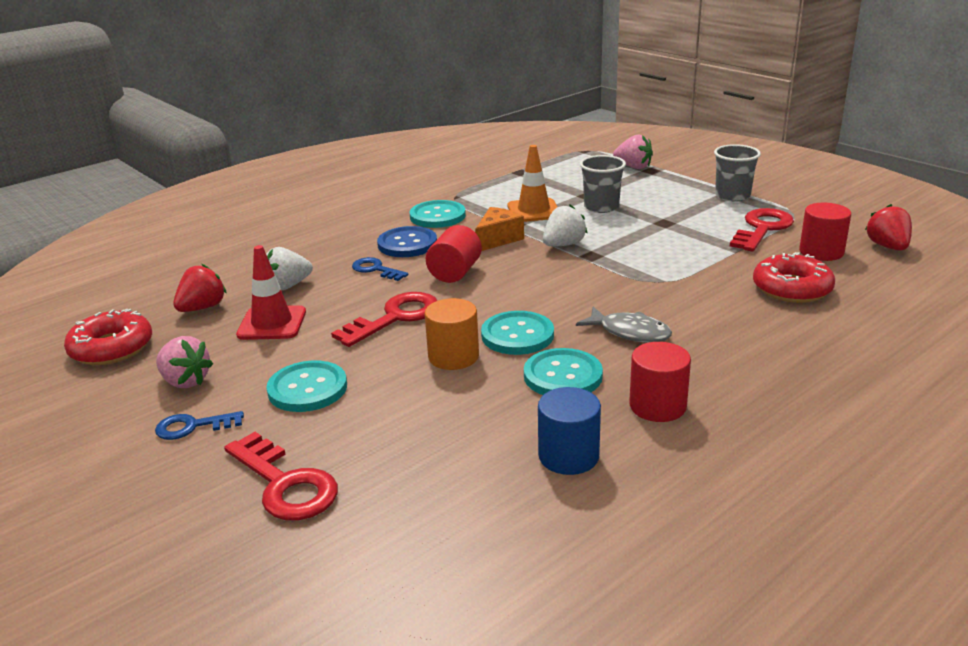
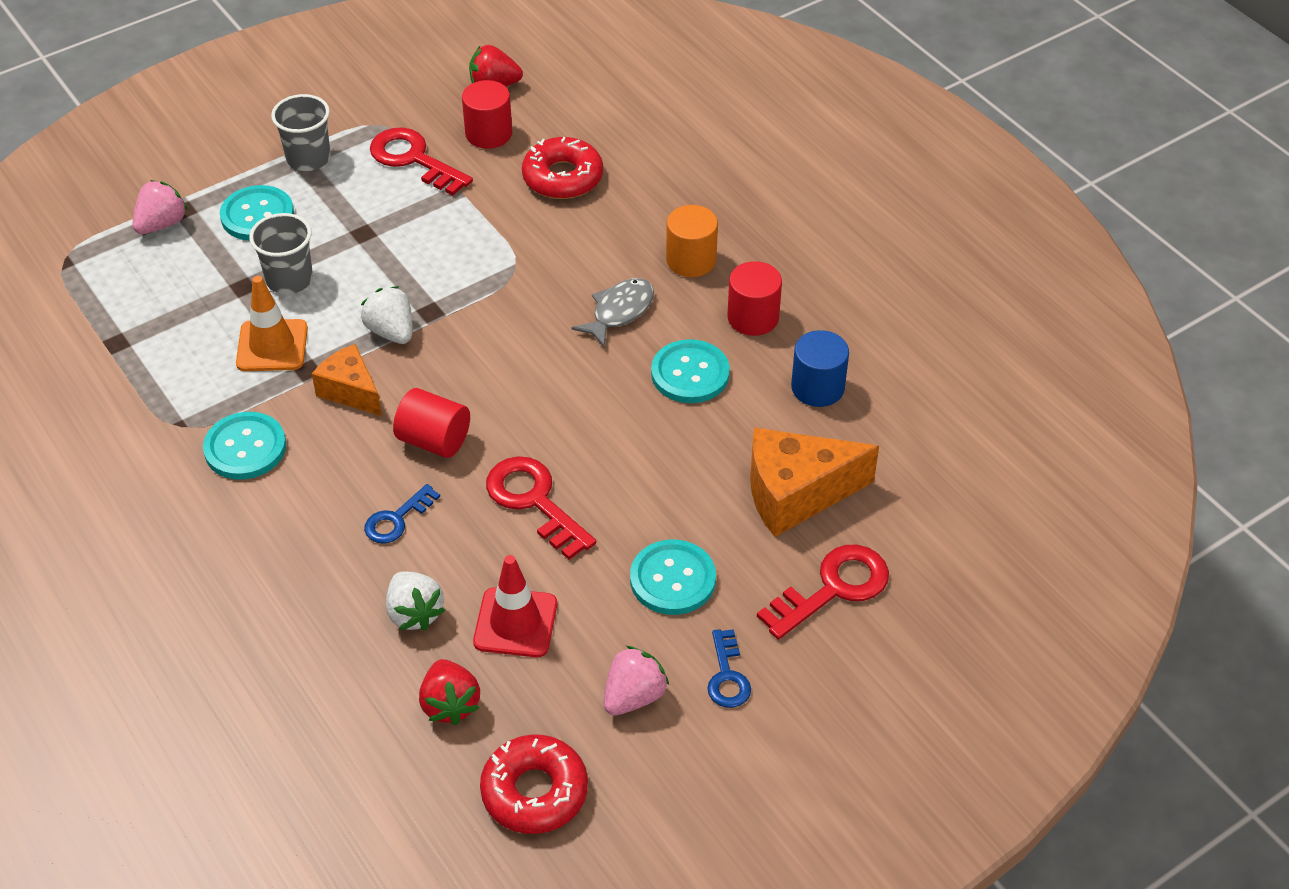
camera: 85 degrees left, 20 degrees up
red strawberry [173,264,227,312] -> red strawberry turned 150 degrees counterclockwise [419,659,480,725]
blue button [377,226,437,257] -> none
orange cylinder [425,298,479,370] -> orange cylinder moved to [666,205,718,277]
turquoise button [481,311,554,355] -> turquoise button moved to [220,185,294,241]
none -> orange cheese [750,427,879,537]

